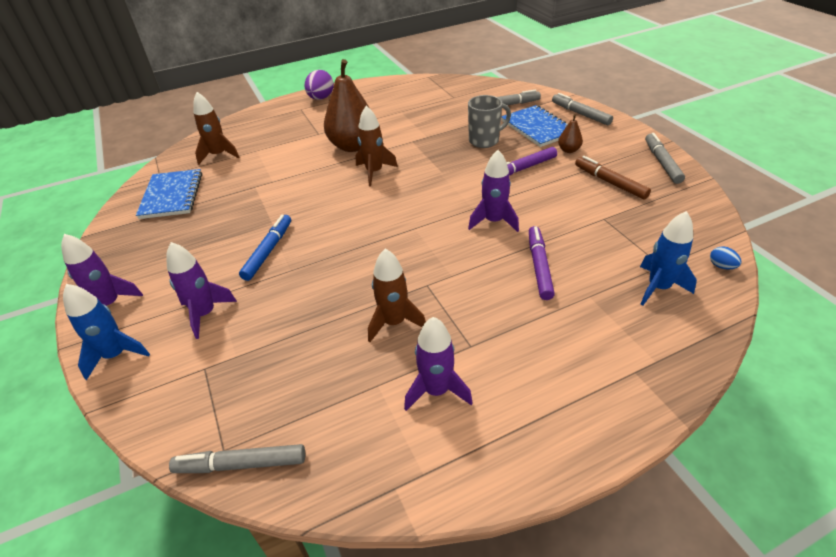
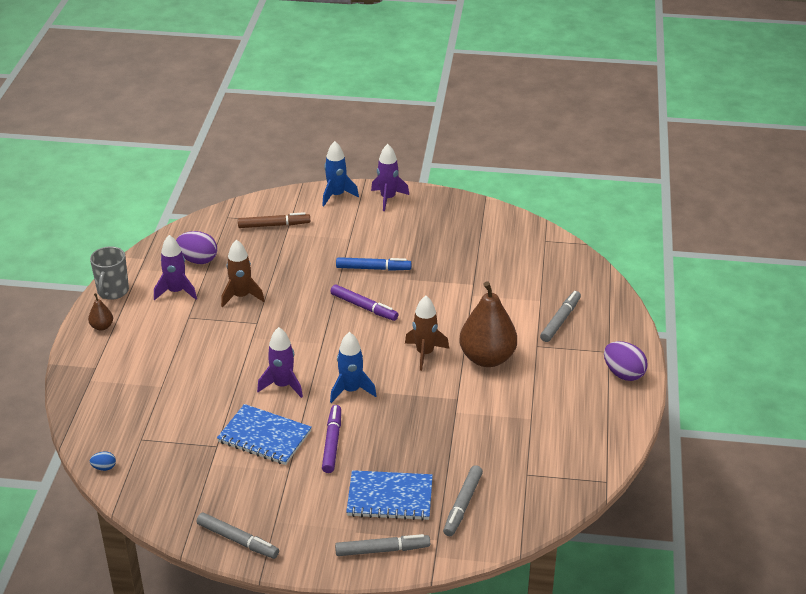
camera: 120 degrees right, 5 degrees down
blue notebook [136,169,202,219] -> blue notebook moved to [217,404,312,465]
purple rocket [166,242,237,339] -> none
grey marker [169,444,305,473] -> grey marker moved to [540,291,581,342]
brown rocket [193,92,240,165] -> none
blue marker [239,215,291,281] -> blue marker turned 45 degrees counterclockwise [336,257,411,271]
grey mug [468,95,511,148] -> grey mug moved to [90,246,129,300]
purple marker [529,226,555,300] -> purple marker moved to [330,285,399,321]
brown pear [558,114,583,153] -> brown pear moved to [88,293,113,331]
brown marker [575,156,651,199] -> brown marker moved to [238,212,310,228]
blue rocket [640,211,697,306] -> blue rocket moved to [330,332,377,403]
none -> purple egg [176,231,217,264]

